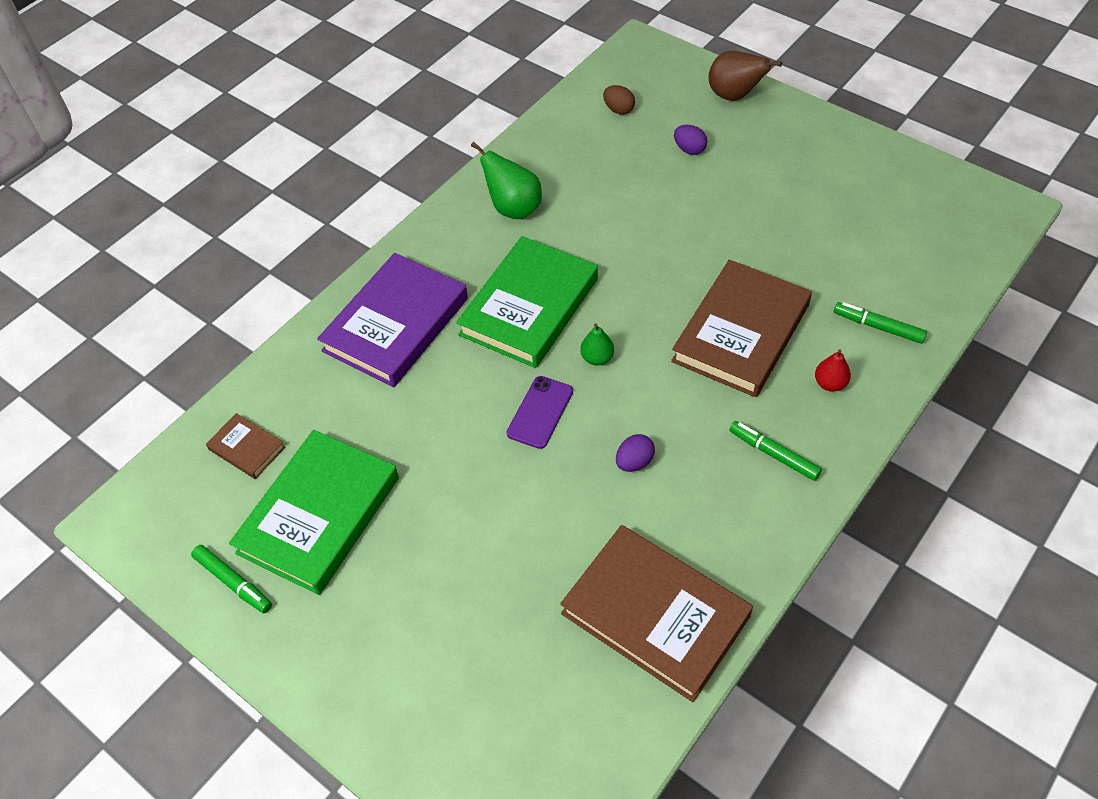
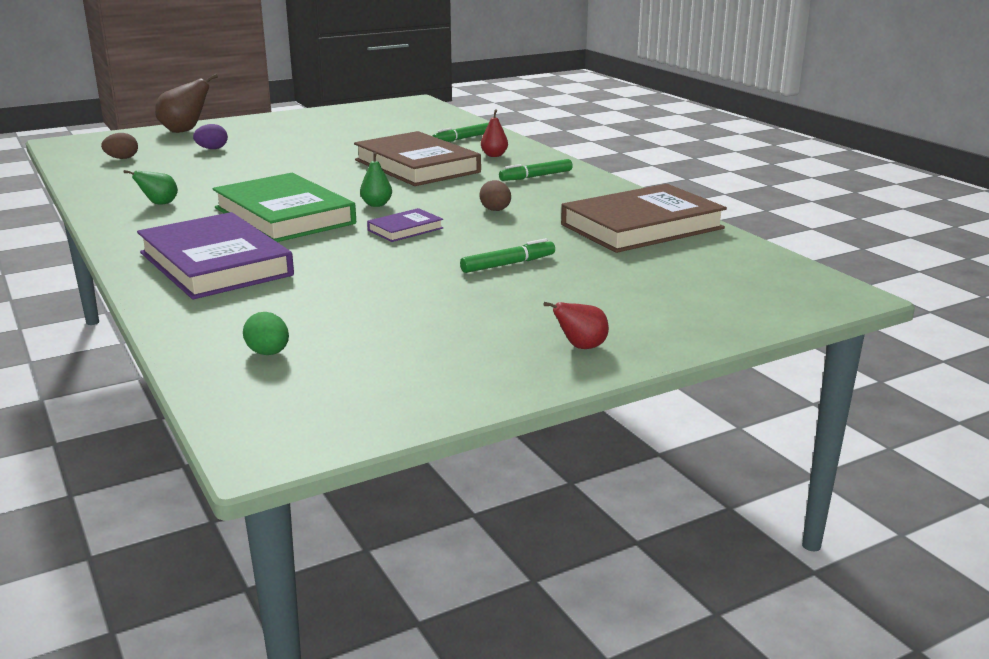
camera: 70 degrees left, 30 degrees down
green marker [191,545,272,613] -> green marker moved to [460,238,555,273]
brown book [206,413,285,479] -> green egg [243,312,289,355]
green book [229,430,399,595] -> none
green pear [471,142,542,219] -> green pear [124,170,178,205], size x0.58
purple phone [506,376,573,449] -> purple book [367,208,443,242]
purple egg [616,434,655,472] -> brown egg [479,180,511,211]
none -> red pear [544,302,609,349]

